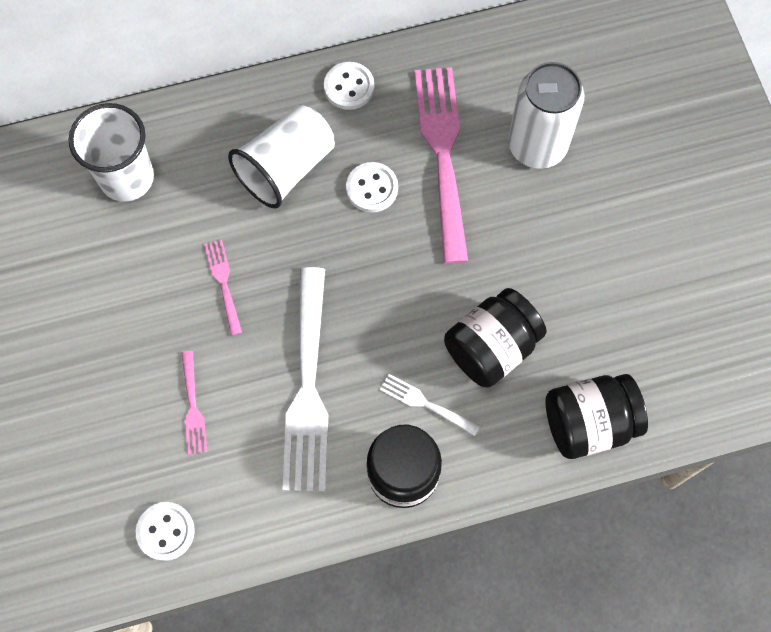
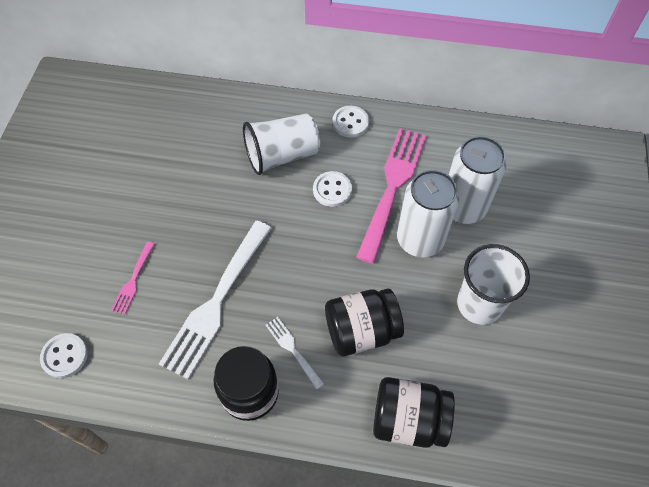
camera: 25 degrees right, 10 degrees down
white cup [68,103,154,202] -> white cup moved to [457,244,530,325]
pink fork [204,240,242,336] -> none
none -> white can [397,170,459,257]

